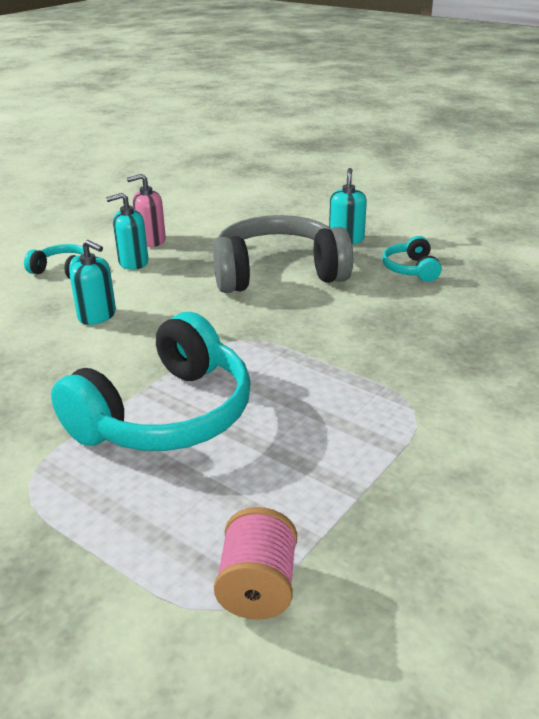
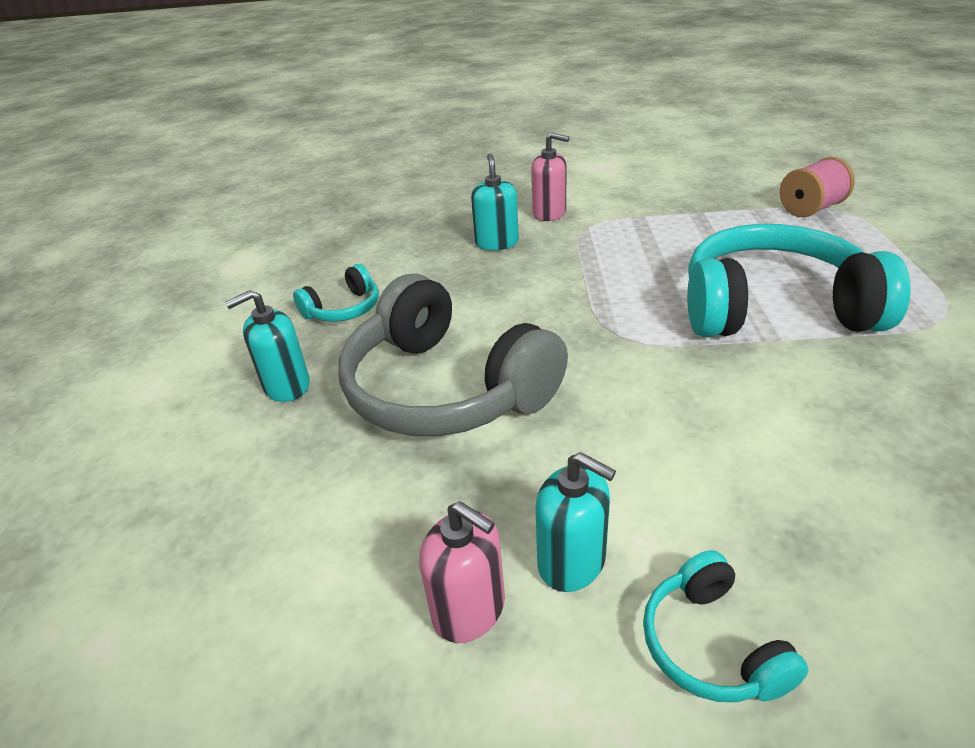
camera: 125 degrees left, 5 degrees up
turquoise soap dispenser [70,240,116,325] -> turquoise soap dispenser moved to [471,154,519,250]
none -> pink soap dispenser [531,132,570,221]

